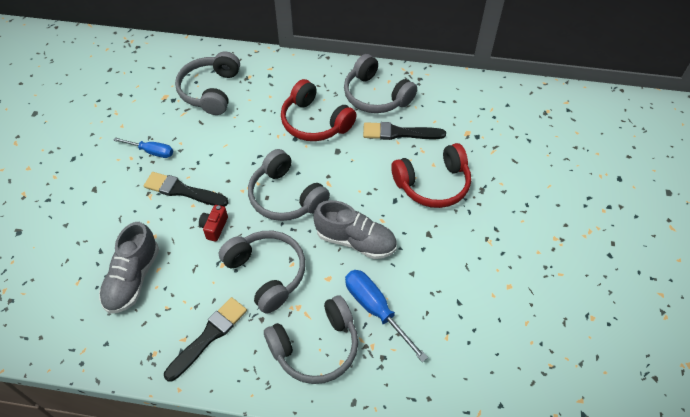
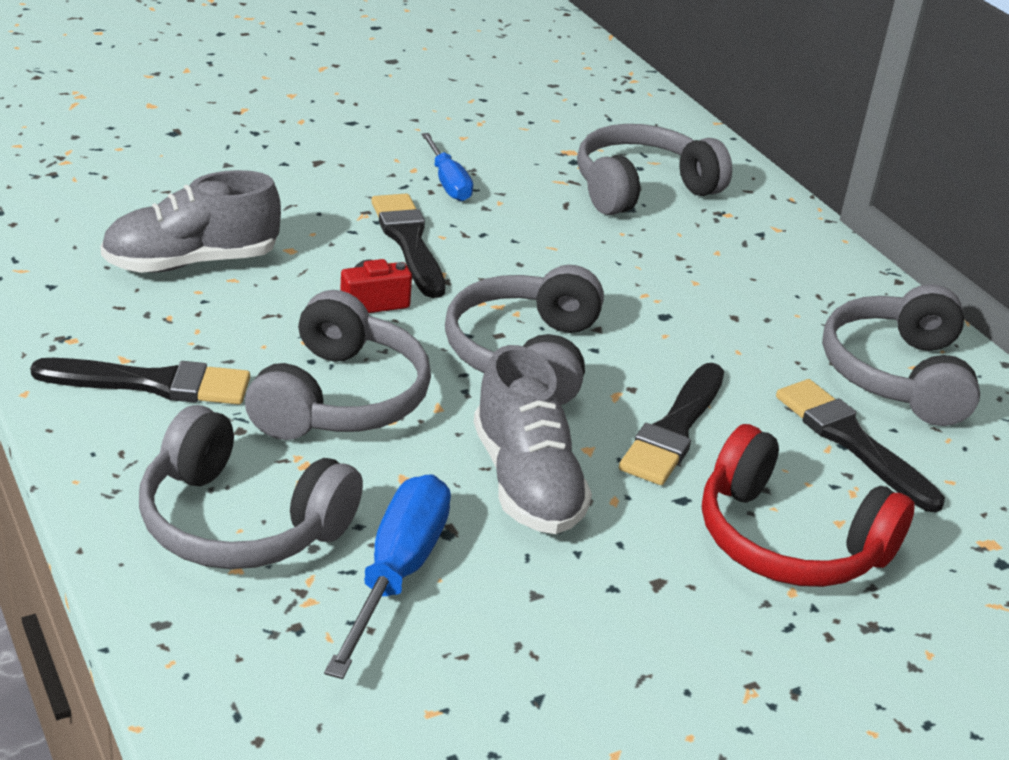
camera: 50 degrees right, 20 degrees down
red headphones [281,79,356,141] -> none
none -> black brush [619,363,724,485]

